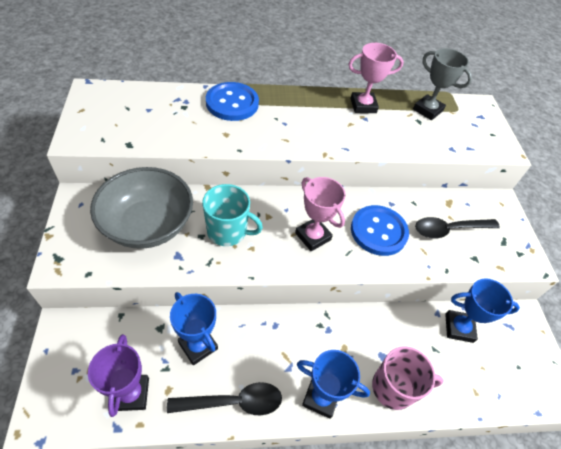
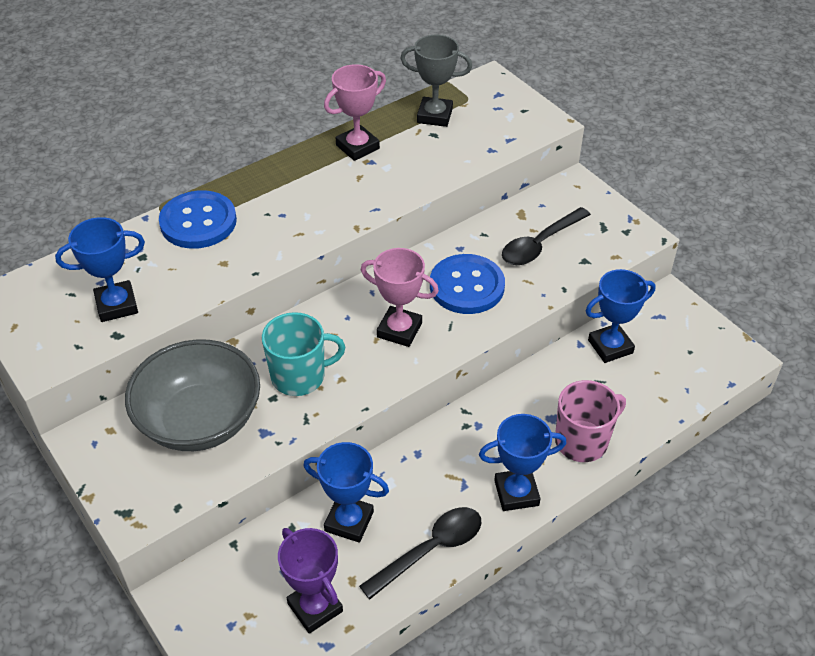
camera: 25 degrees left, 5 degrees down
none -> blue trophy [55,217,145,322]

